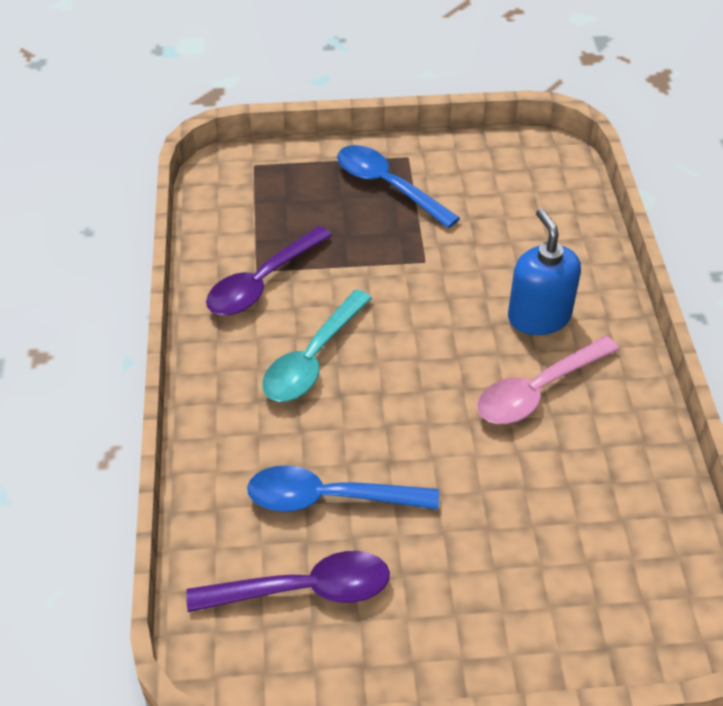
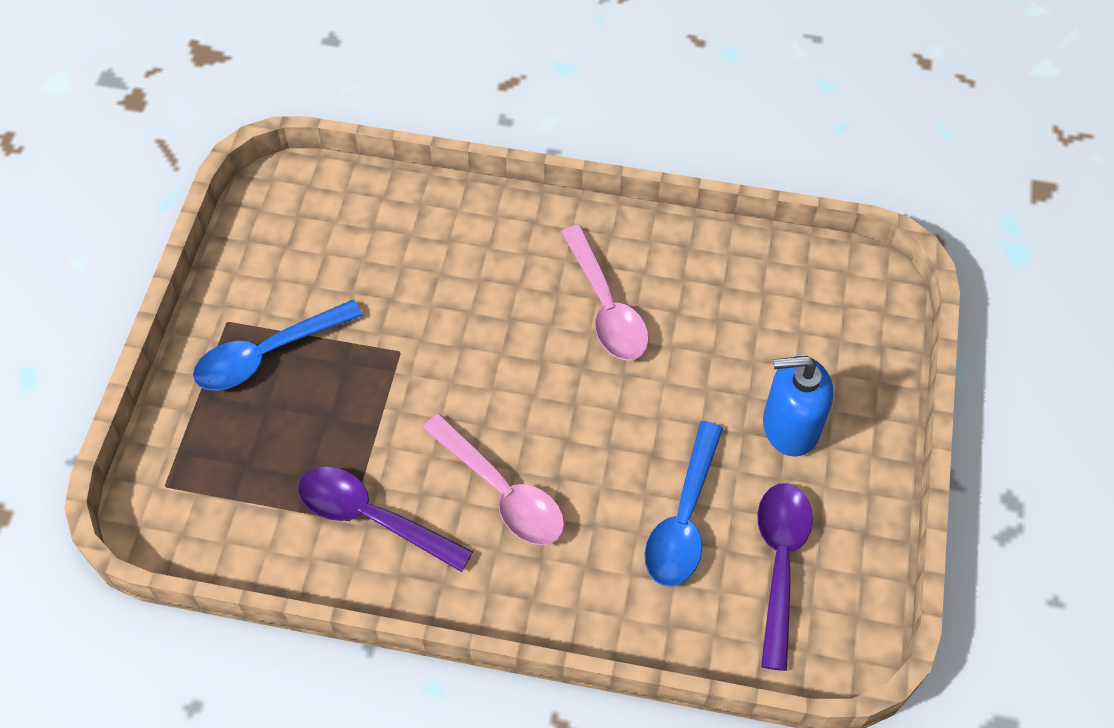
camera: 75 degrees left, 10 degrees up
purple spoon [206,226,332,315] -> purple spoon turned 150 degrees clockwise [298,467,474,572]
turquoise spoon [262,289,372,402] -> pink spoon [422,414,565,546]
blue soap dispenser [508,208,581,335] -> blue soap dispenser moved to [763,356,833,456]

